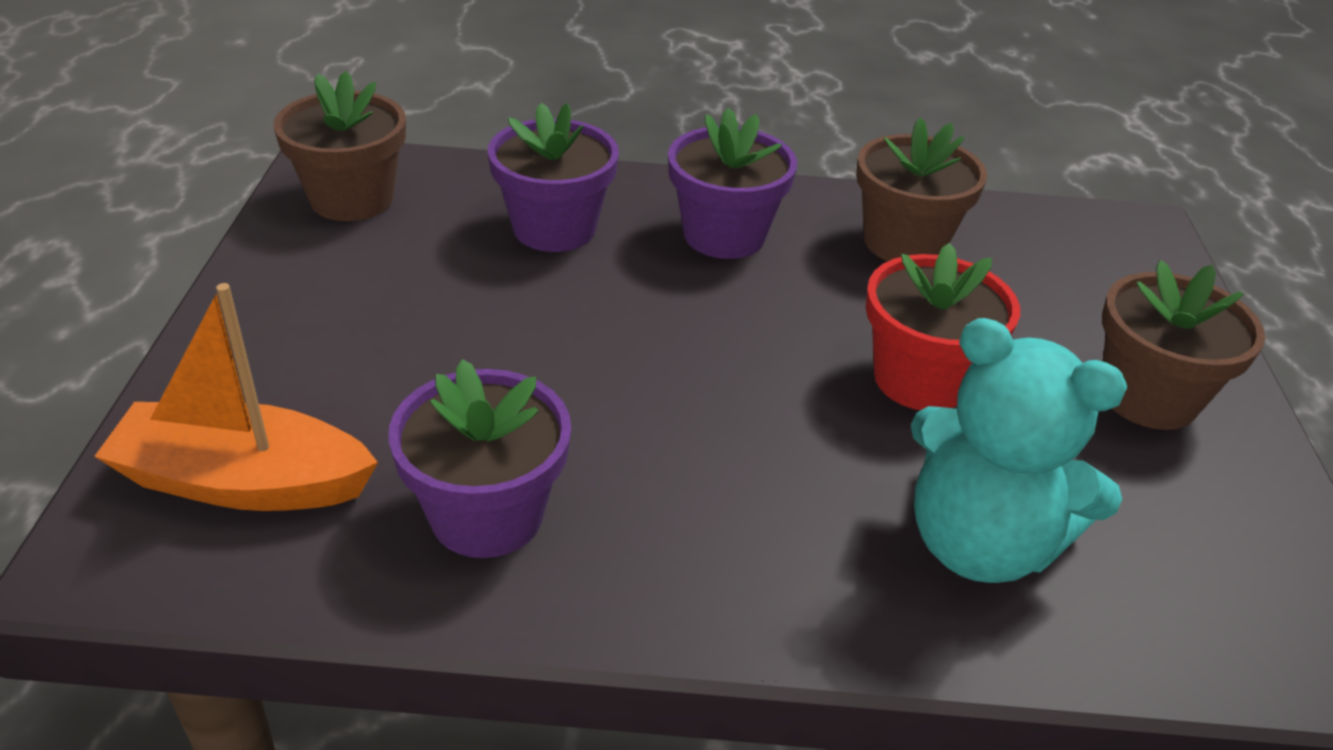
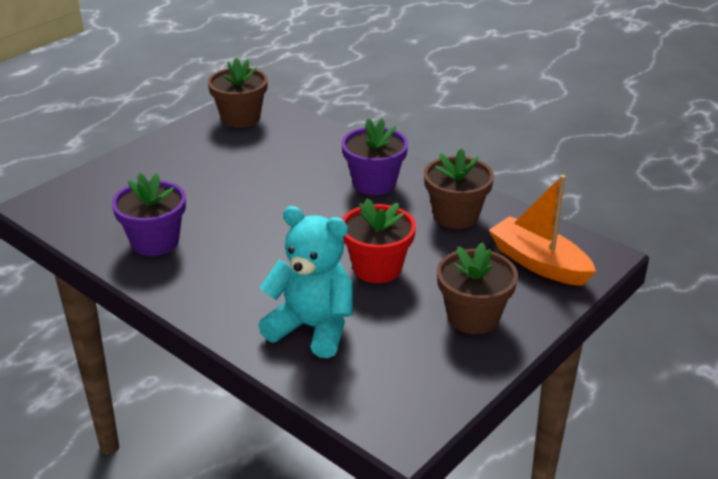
camera: 40 degrees right, 5 degrees down
orange boat [94,283,378,511] -> orange boat moved to [489,175,596,286]
purple flower pot [488,103,619,252] -> none
turquoise teddy bear [911,318,1128,583] -> turquoise teddy bear turned 135 degrees clockwise [258,206,353,358]

